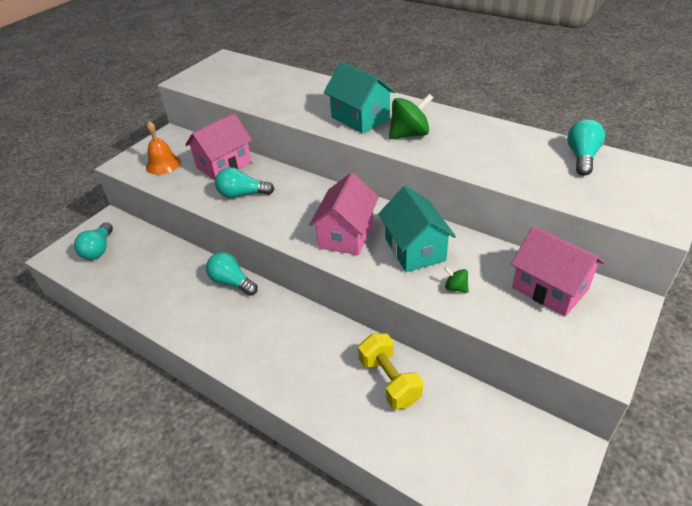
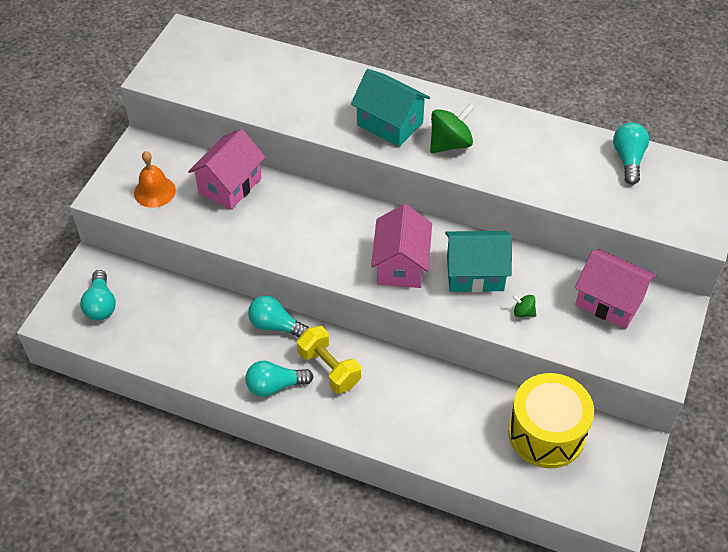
camera: 15 degrees left, 10 degrees up
turquoise light bulb [215,167,274,198] -> turquoise light bulb moved to [245,361,314,397]
yellow dumbbell [358,333,423,409] -> yellow dumbbell moved to [297,326,361,393]
turquoise house [379,186,456,272] -> turquoise house turned 60 degrees counterclockwise [445,231,512,292]
none -> yellow drum [508,373,594,468]

